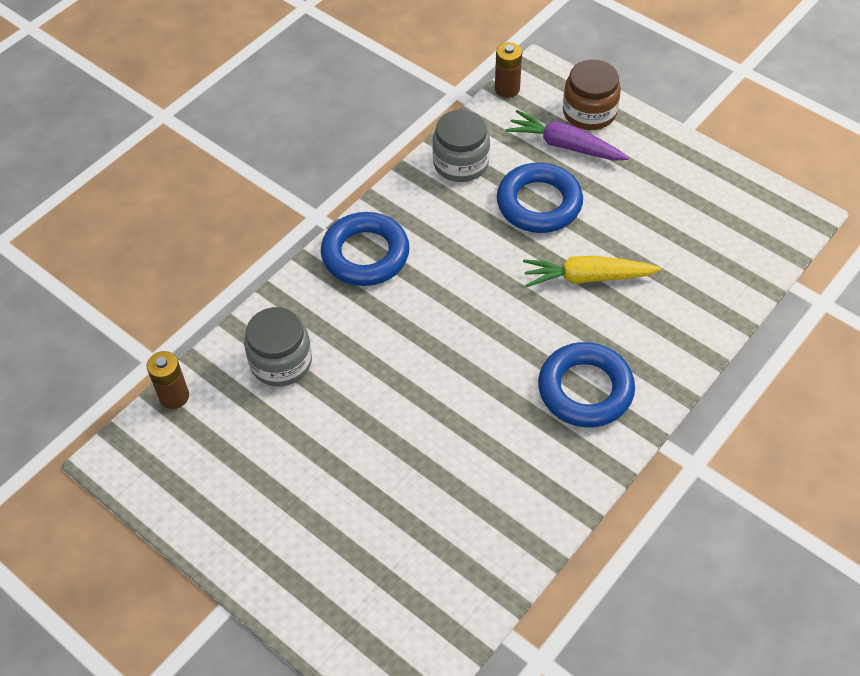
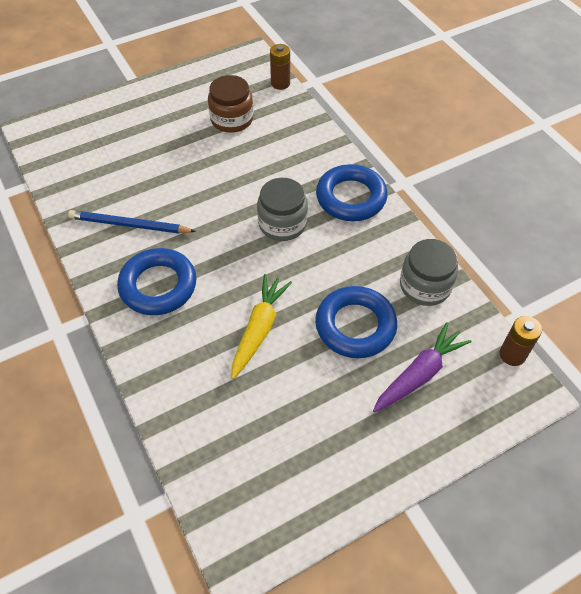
camera: 110 degrees right, 0 degrees up
grey jar [244,307,312,386] -> grey jar moved to [257,178,308,241]
brown jar [563,59,621,130] -> brown jar moved to [208,75,253,133]
none -> blue pencil [68,210,196,234]

